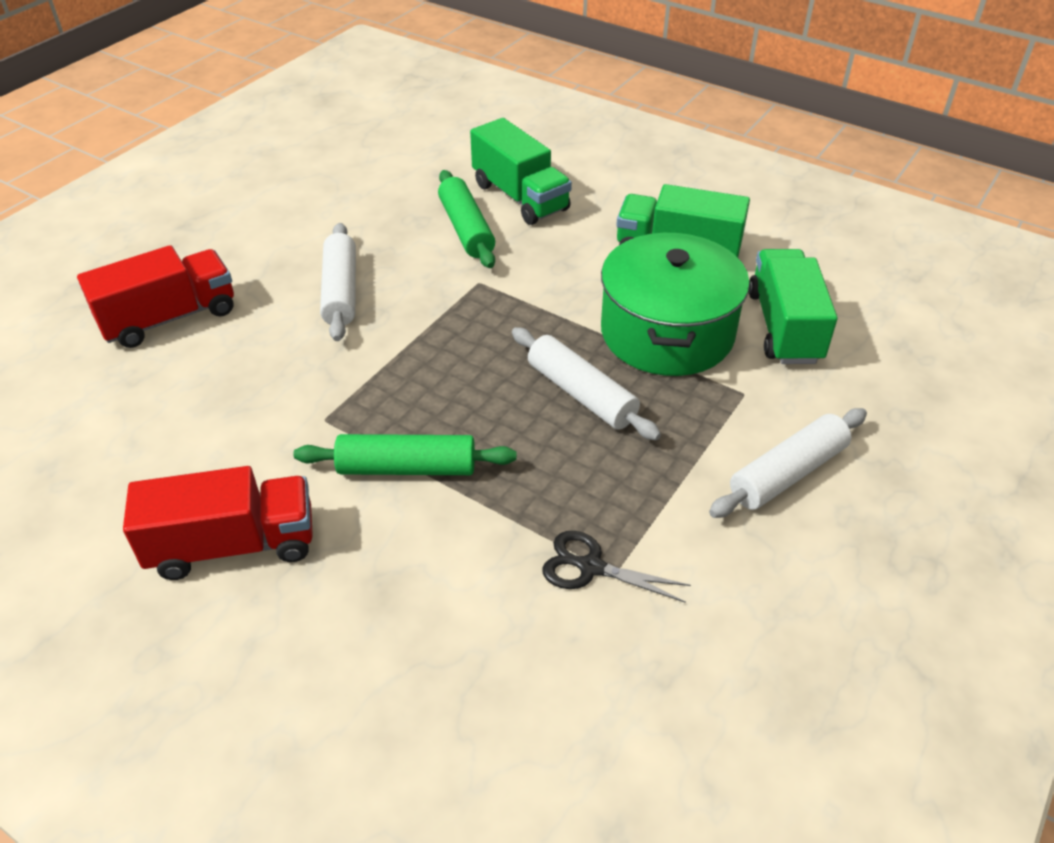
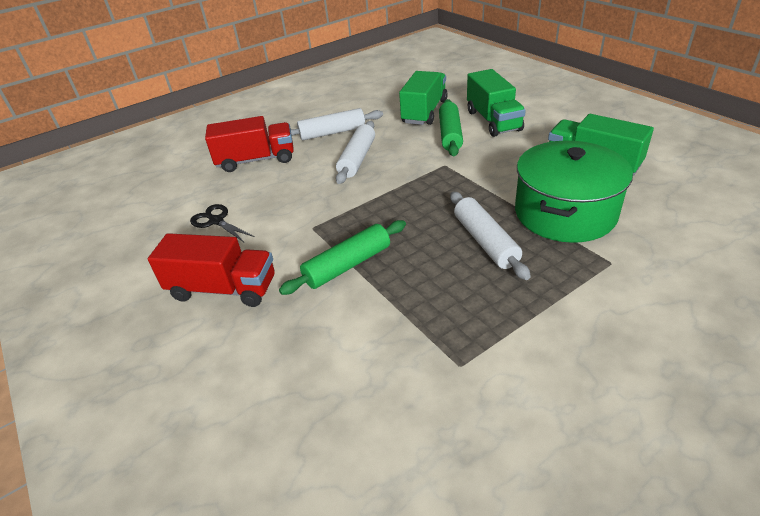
camera: 25 degrees right, 5 degrees down
green rolling pin [294,434,517,475] -> green rolling pin turned 60 degrees counterclockwise [279,220,406,295]
black scissors [542,531,691,603] -> black scissors moved to [190,204,255,242]
white rolling pin [709,408,867,518] -> white rolling pin moved to [291,108,383,140]
green truck [749,249,838,364] -> green truck moved to [399,71,448,125]

